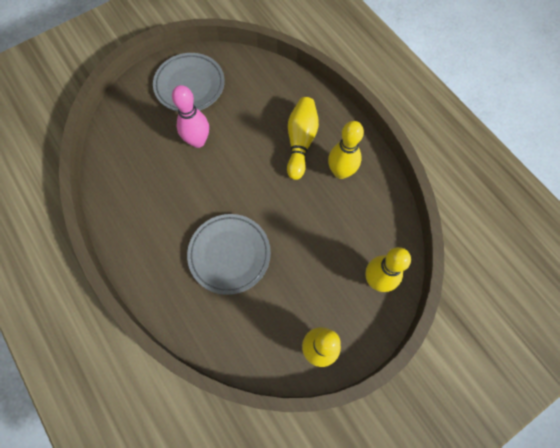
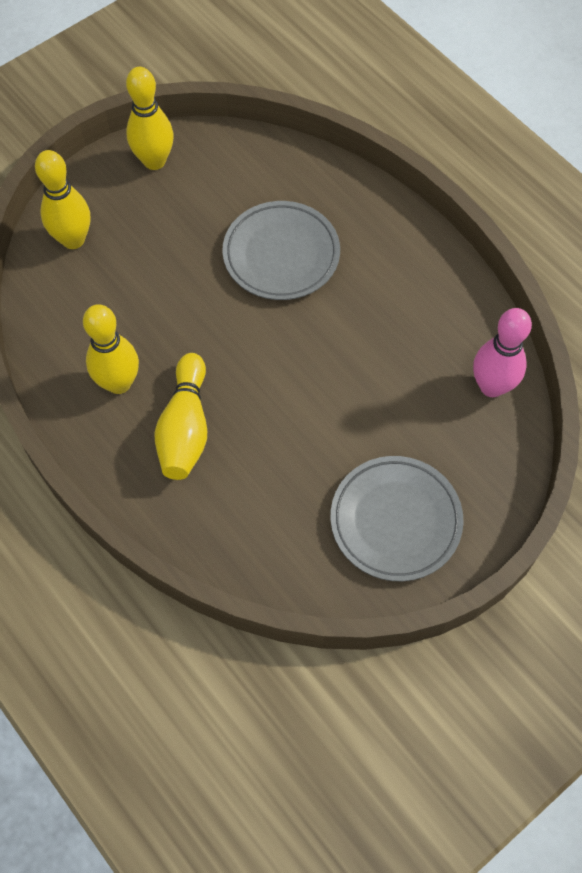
camera: 175 degrees right, 5 degrees down
pink bowling pin [172,85,209,148] -> pink bowling pin moved to [473,308,532,397]

